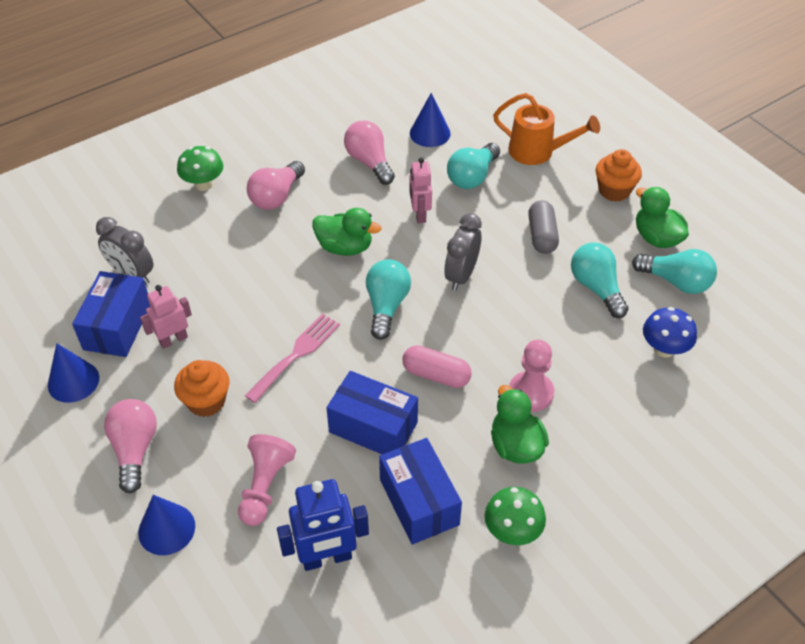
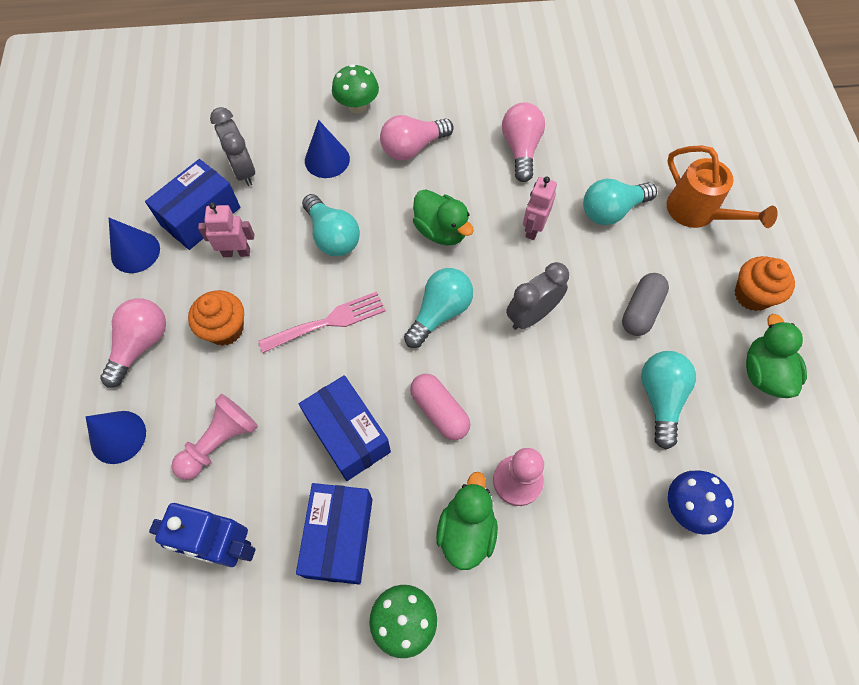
camera: 30 degrees right, 15 degrees up
blue cone [410,93,451,147] -> blue cone moved to [305,120,350,178]
turquoise light bulb [632,249,717,294] -> turquoise light bulb moved to [302,194,360,256]

